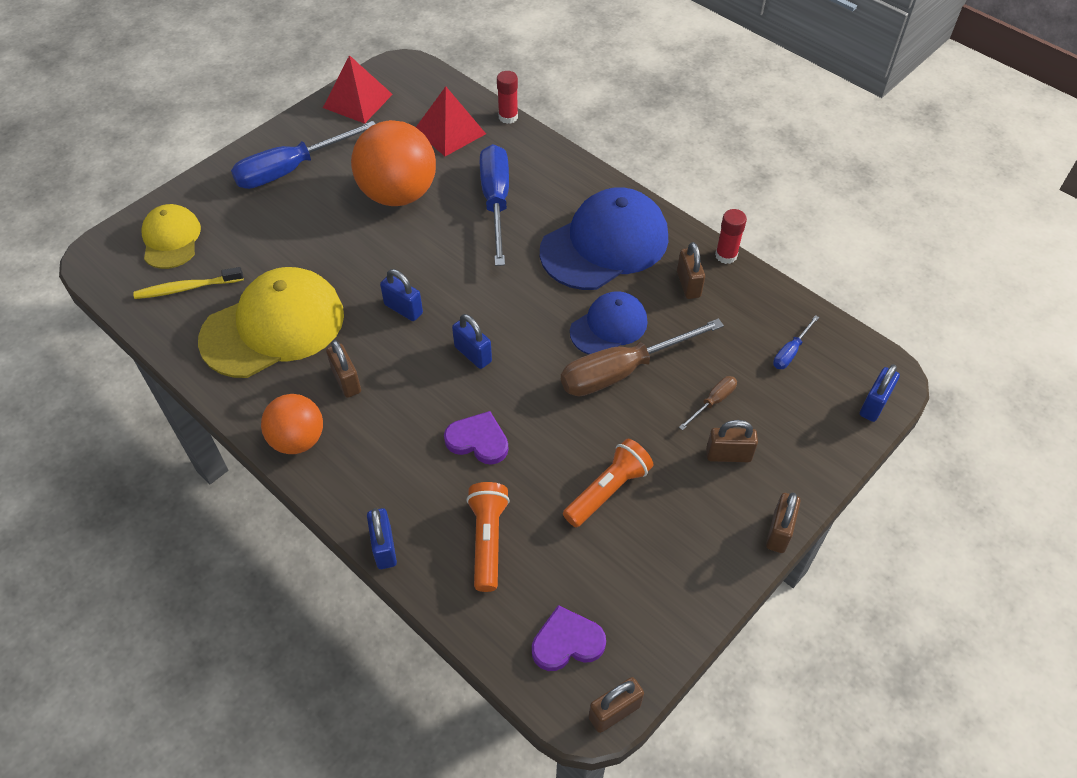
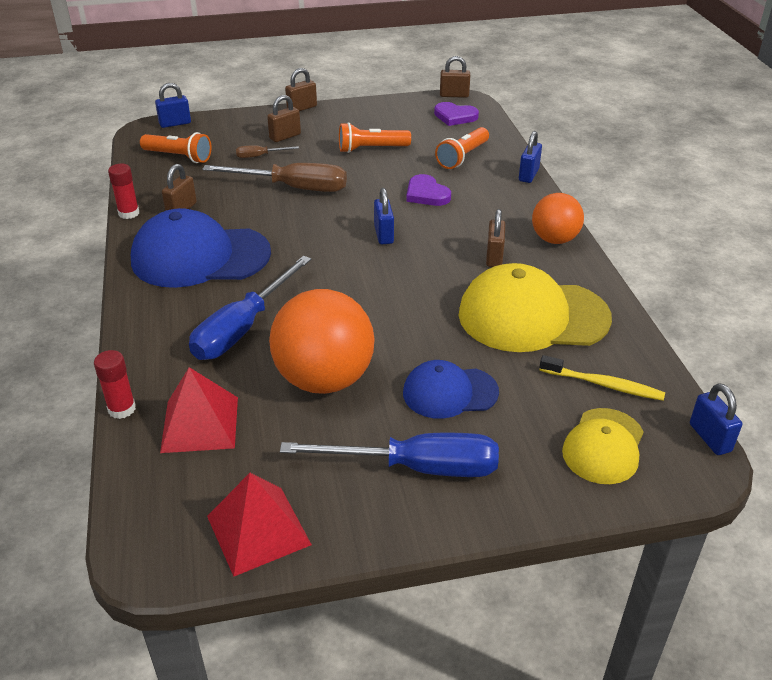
camera: 145 degrees left, 15 degrees down
blue padlock [380,269,423,321] -> blue padlock moved to [690,383,742,455]
blue cap [570,291,648,355] -> blue cap moved to [403,360,499,419]
brown padlock [706,420,758,462] -> brown padlock turned 75 degrees counterclockwise [267,95,301,142]
blue screwdriver [773,315,819,369] -> orange flashlight [140,132,212,163]

